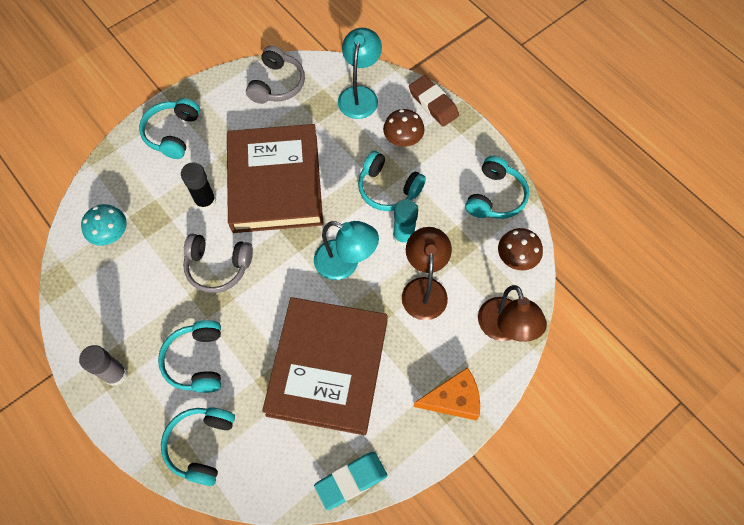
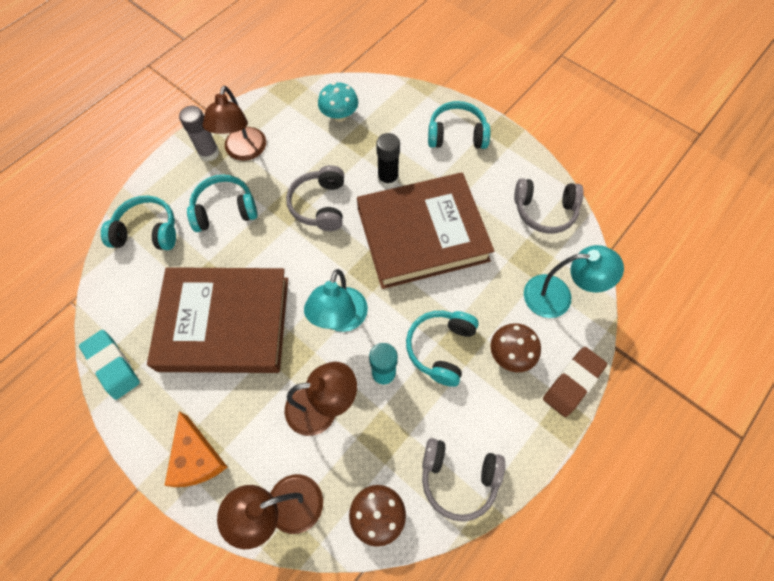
camera: 80 degrees right, 0 degrees up
turquoise headphones [465,156,529,219] -> grey headphones [422,438,505,521]
none -> brown lamp [203,86,266,161]

